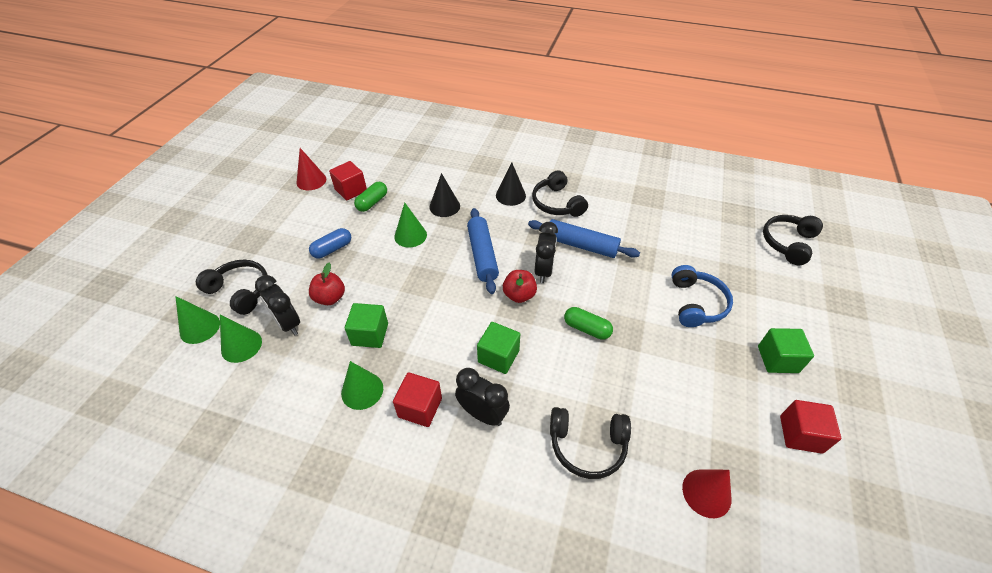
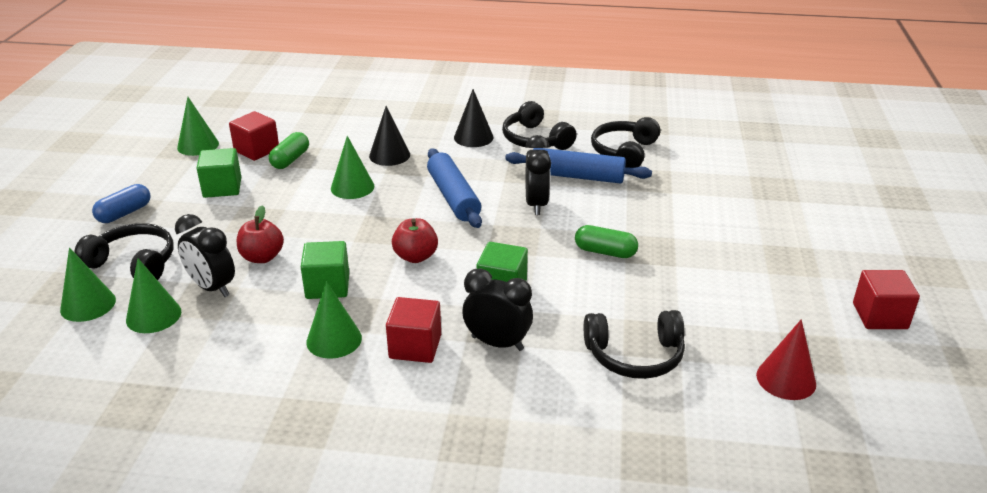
camera: 10 degrees left, 15 degrees down
red cone [296,148,326,190] -> green cone [177,97,219,156]
blue capsule [309,228,351,259] -> blue capsule moved to [92,184,151,223]
red apple [503,270,537,303] -> red apple moved to [392,218,438,263]
blue headphones [671,265,733,327] -> none
green cube [758,328,814,373] -> green cube moved to [196,148,241,198]
black headphones [763,215,823,265] -> black headphones moved to [591,117,661,168]

